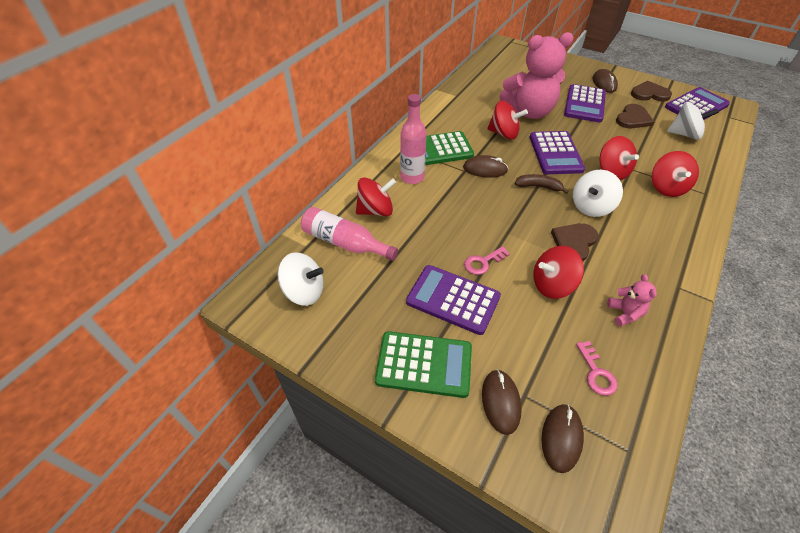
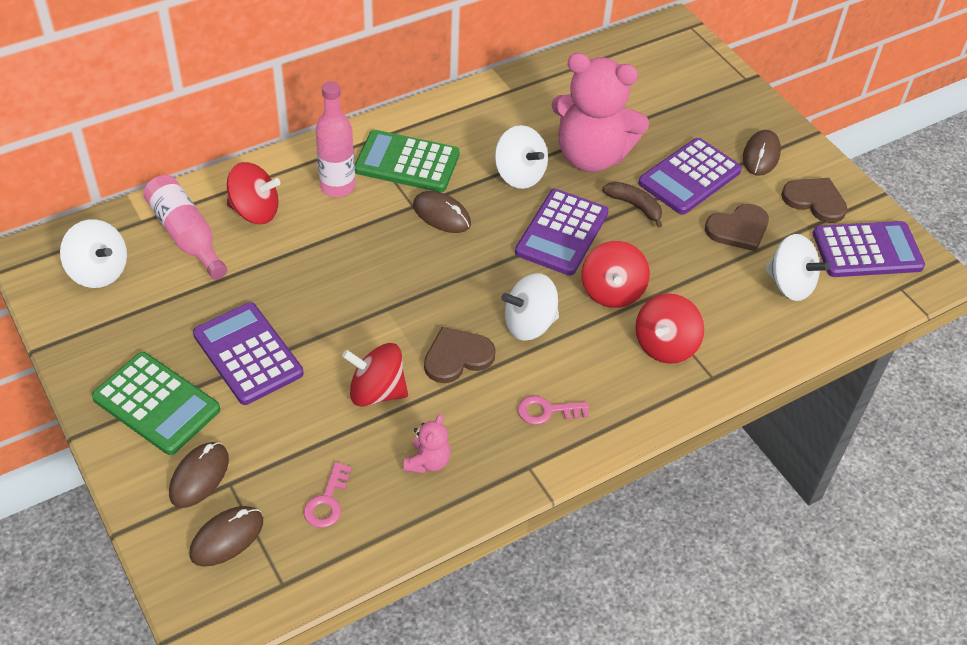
camera: 25 degrees right, 0 degrees up
pink key [464,246,510,275] -> pink key moved to [518,396,589,425]
red spinning top [487,101,528,140] -> white spinning top [495,125,548,189]
brown banana [515,174,569,194] -> brown banana moved to [602,182,662,228]

